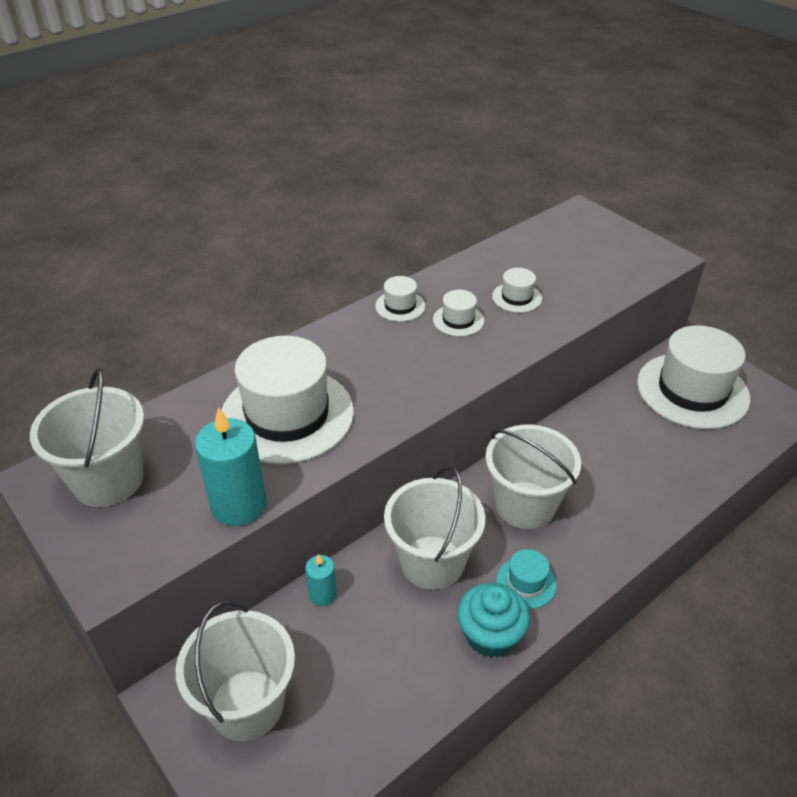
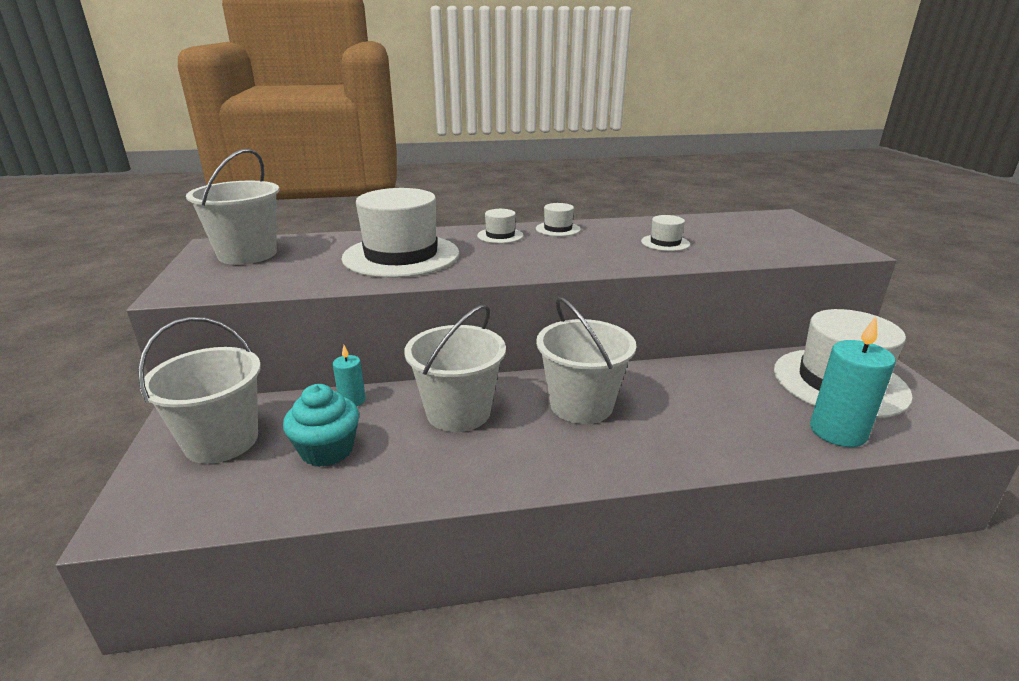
camera: 30 degrees right, 15 degrees down
turquoise candle [195,407,267,526] -> turquoise candle moved to [810,316,896,447]
white hat [433,290,484,337] -> white hat moved to [477,209,524,243]
turquoise cupcake [458,583,530,658] -> turquoise cupcake moved to [283,384,359,467]
turquoise hat [496,549,557,609] -> none

